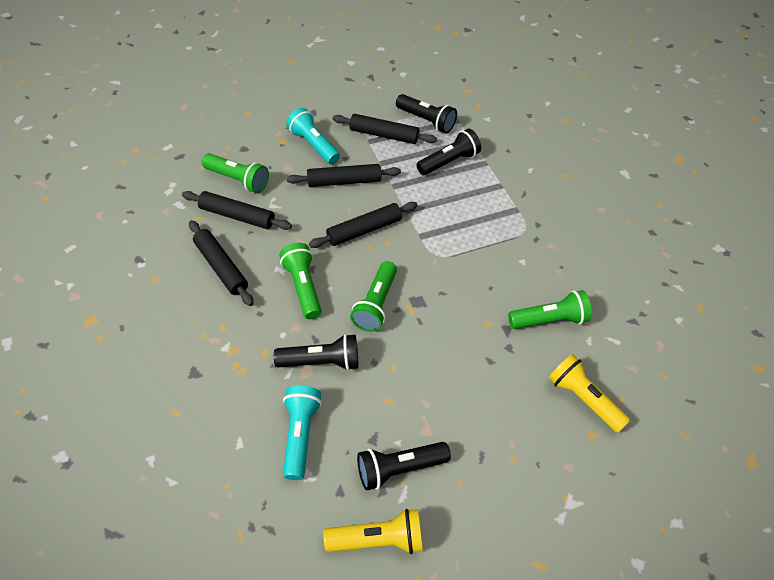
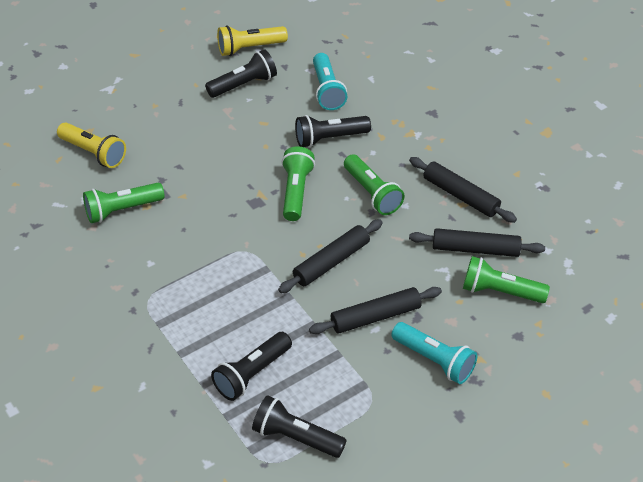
camera: 170 degrees right, 5 degrees down
black rolling pin [333,114,437,144] -> none

